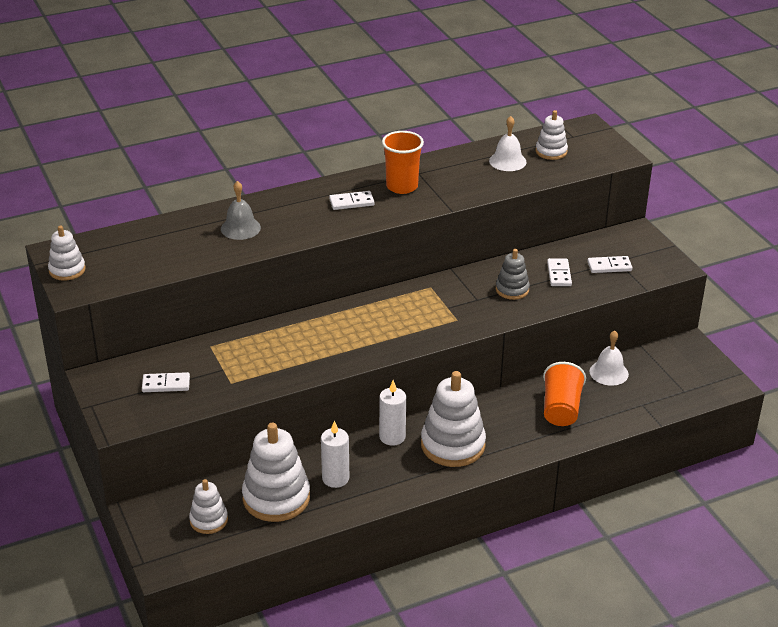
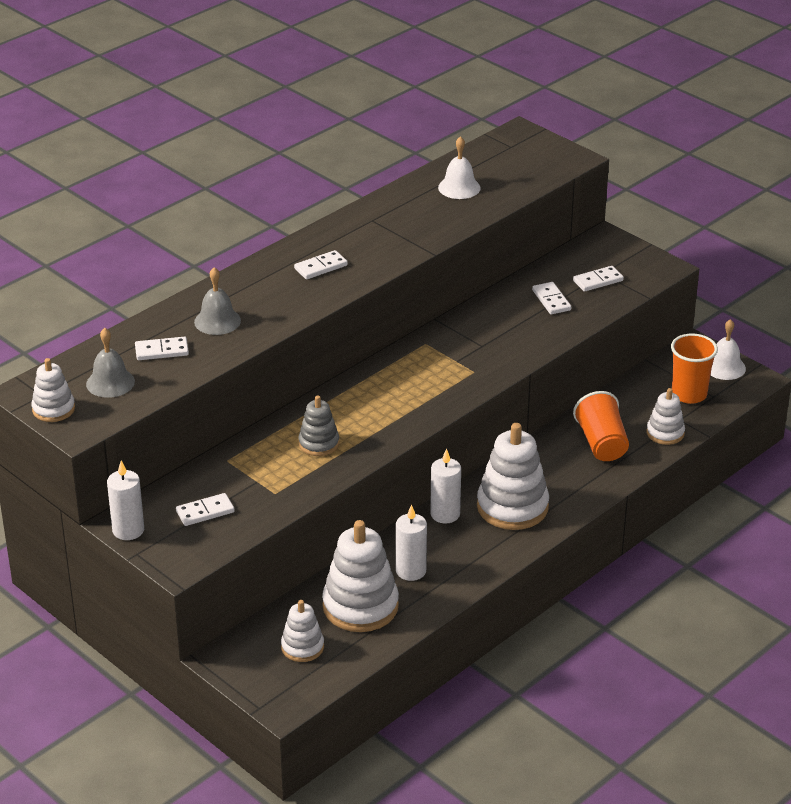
camera: 20 degrees left, 0 degrees up
orange cup [382,131,424,194] -> orange cup moved to [671,333,718,404]
grey stacking toy [496,249,530,300] -> grey stacking toy moved to [298,395,339,456]
white stacking toy [536,110,568,160] -> white stacking toy moved to [646,388,685,445]
white bell [590,330,629,386] -> white bell moved to [710,319,746,380]
none -> grey bell [86,328,135,398]
none -> white candle [107,460,144,540]
none -> white domino [135,337,189,360]

